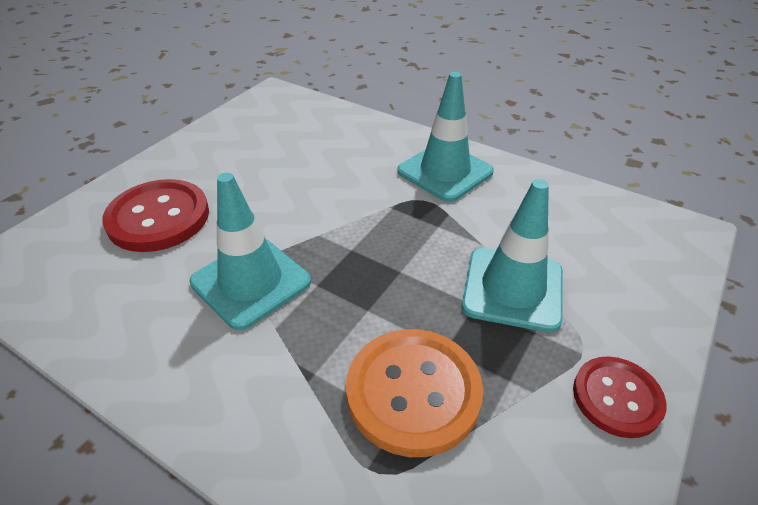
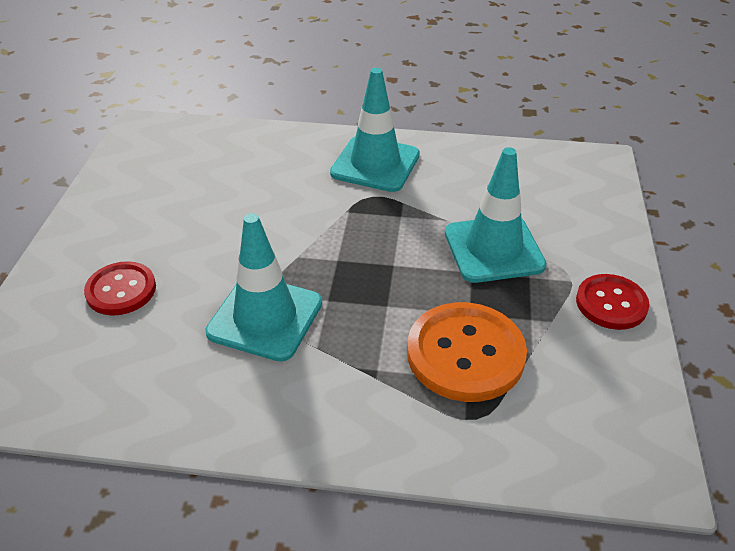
camera: 25 degrees left, 0 degrees up
red button [102,179,209,252] -> red button [84,261,156,316], size x0.63

